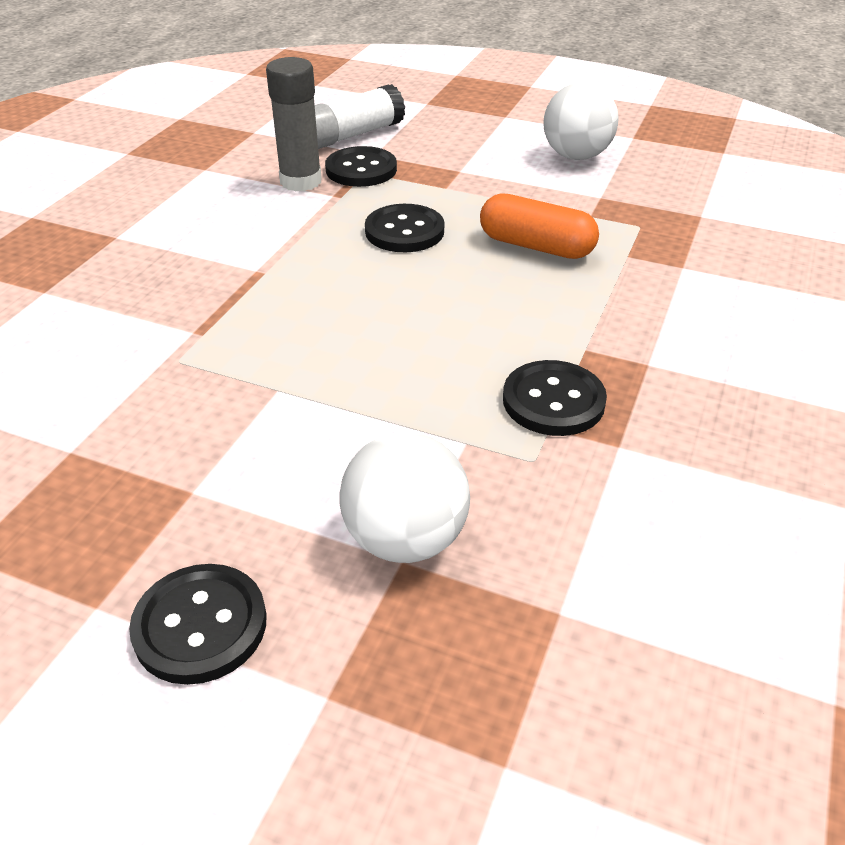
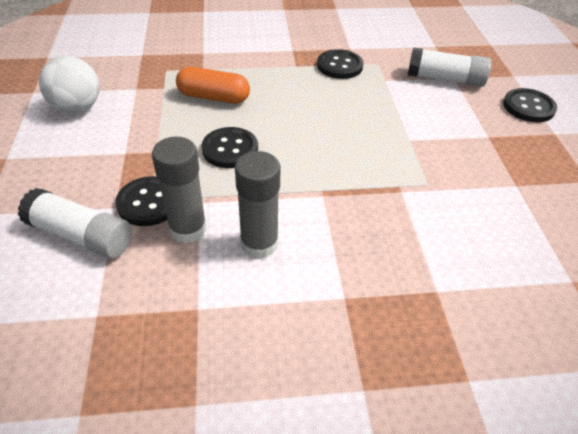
camera: 120 degrees left, 5 degrees up
white ball [339,432,470,563] -> white glue stick [408,48,492,87]
orange capsule [480,193,599,259] -> orange capsule turned 75 degrees counterclockwise [176,67,250,104]
none -> grey glue stick [235,151,280,259]

